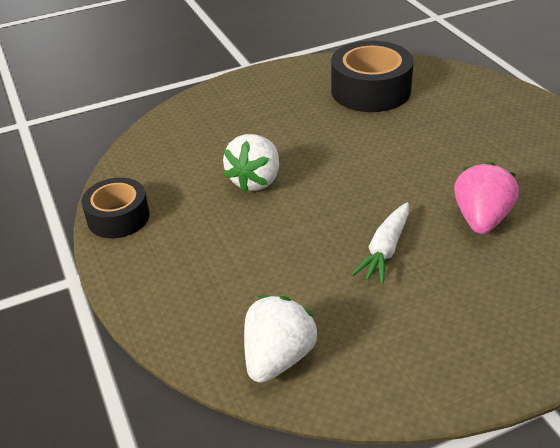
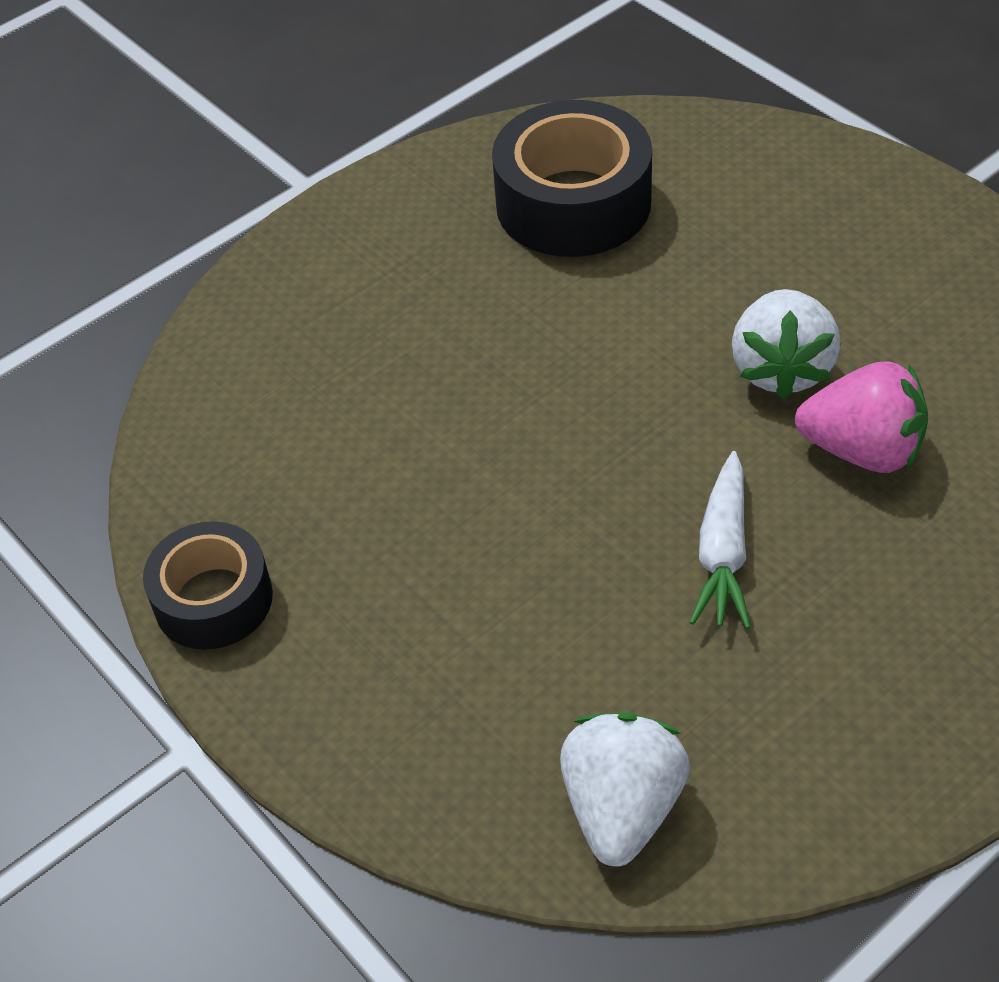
camera: 15 degrees left, 10 degrees up
white strawberry [223,134,279,192] -> white strawberry moved to [732,289,841,399]
pink strawberry [454,162,519,234] -> pink strawberry turned 105 degrees clockwise [795,361,928,473]

